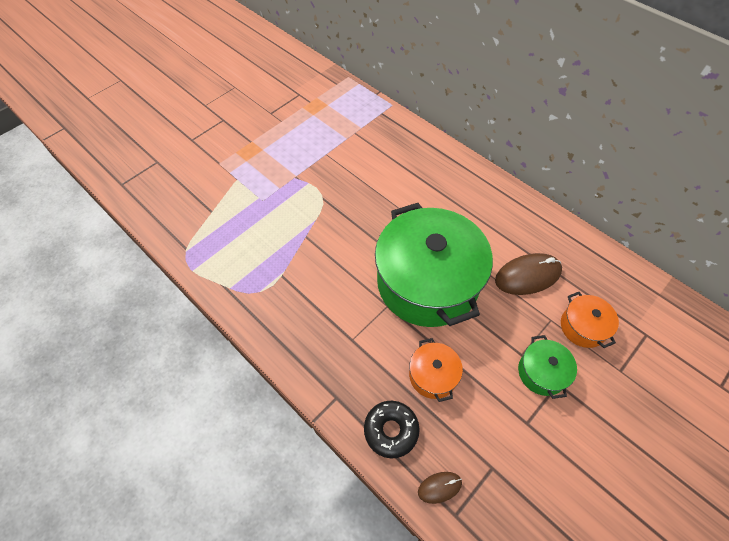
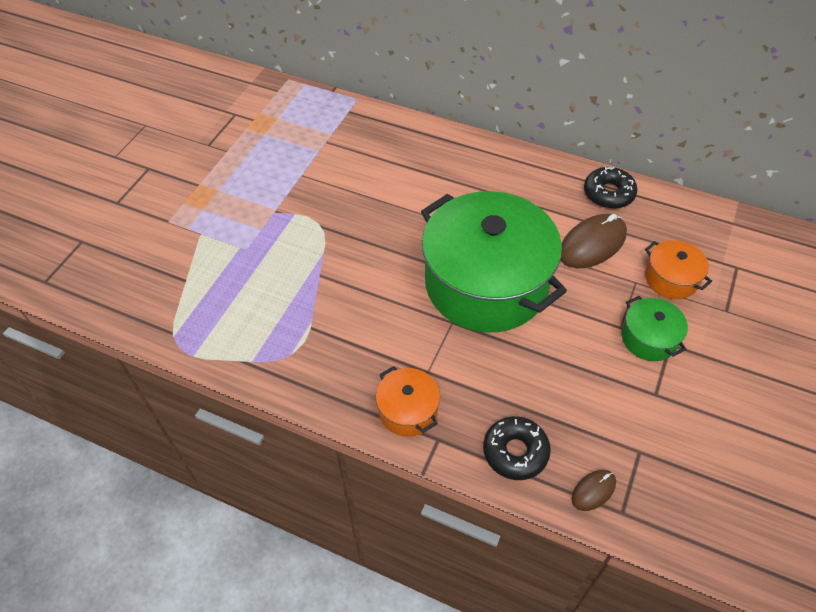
camera: 20 degrees left, 5 degrees down
orange pot [409,338,463,402] -> orange pot moved to [376,366,440,437]
none -> black donut [584,167,637,209]

